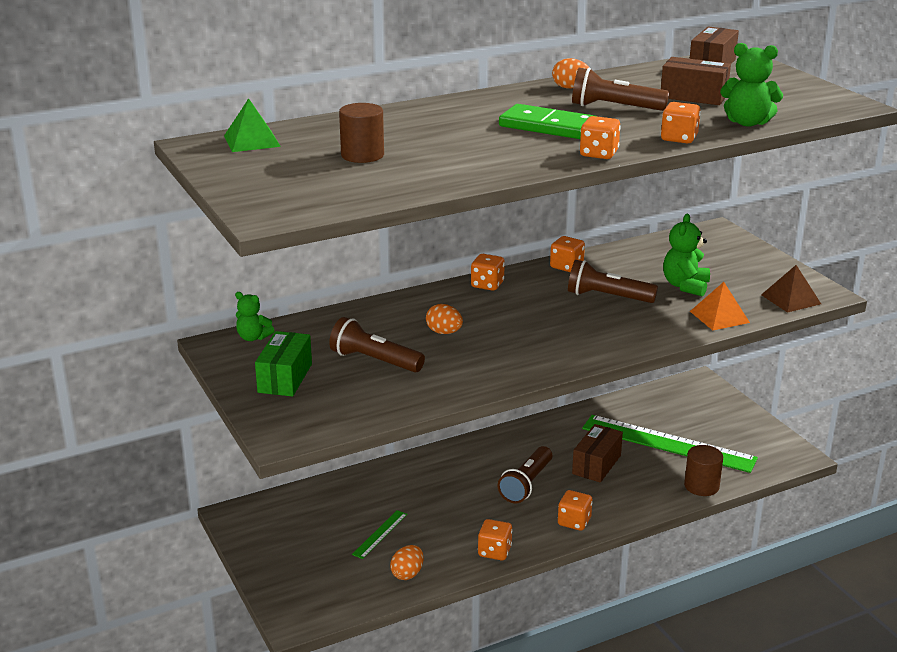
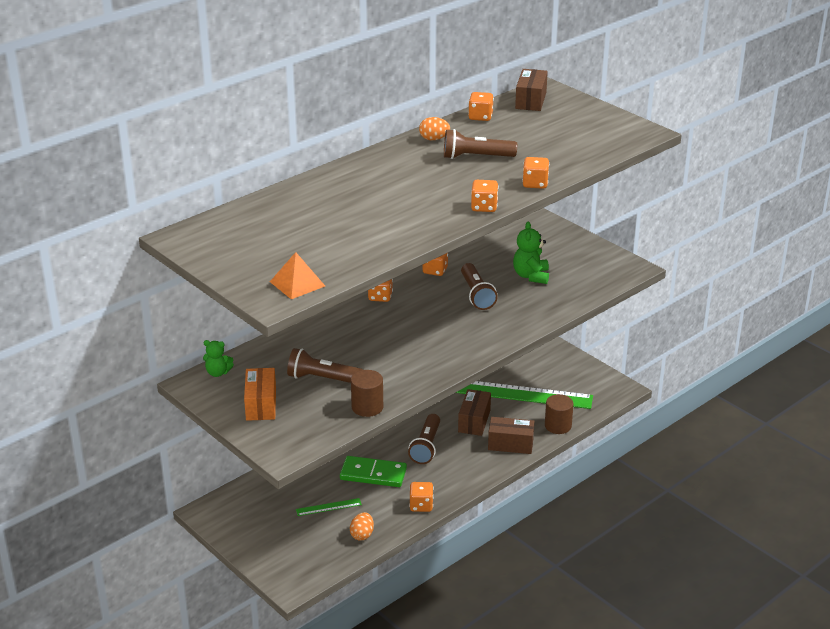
camera: 15 degrees left, 5 degrees up
green pyramid [224,98,281,152] -> none
green box [255,331,312,397] -> orange box [244,368,276,421]
brown cylinder [339,103,384,163] -> brown cylinder moved to [351,370,383,417]
green ruler [352,510,408,559] -> green ruler turned 60 degrees clockwise [296,498,362,516]
orange egg [426,304,463,334] -> none
green domino [499,104,595,139] -> green domino moved to [340,456,407,487]
orange dice [558,490,593,531] -> orange dice moved to [468,92,494,121]
brown flashlight [568,260,658,303] -> brown flashlight turned 105 degrees counterclockwise [461,263,498,310]
brown box [661,57,731,105] -> brown box moved to [488,417,534,454]
orange pyramid [690,282,750,330] -> orange pyramid moved to [270,252,325,299]
green teddy bear [720,43,783,127] -> none
brown pyramid [761,265,821,313] -> none

